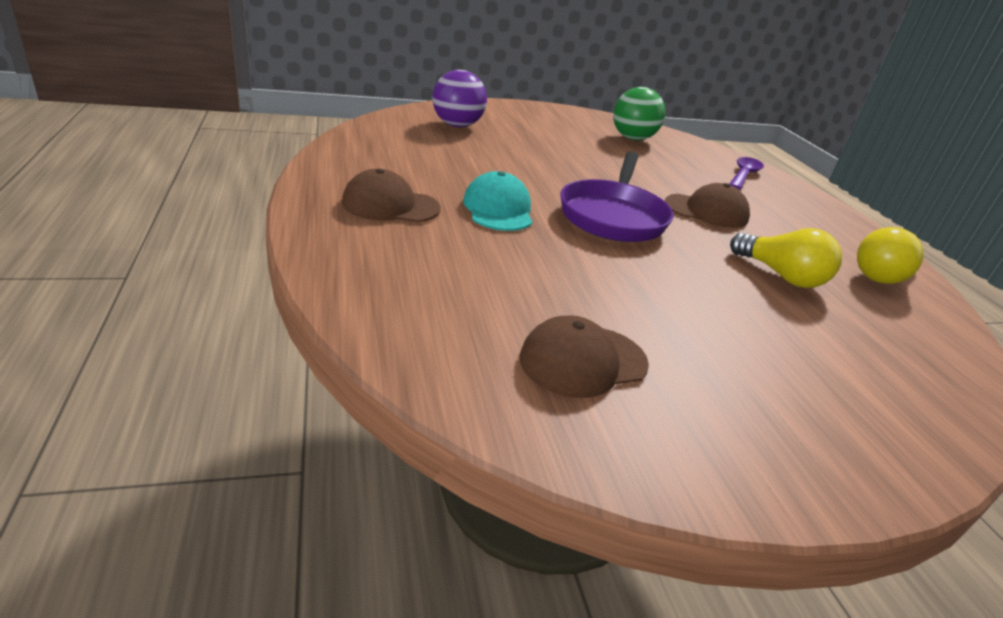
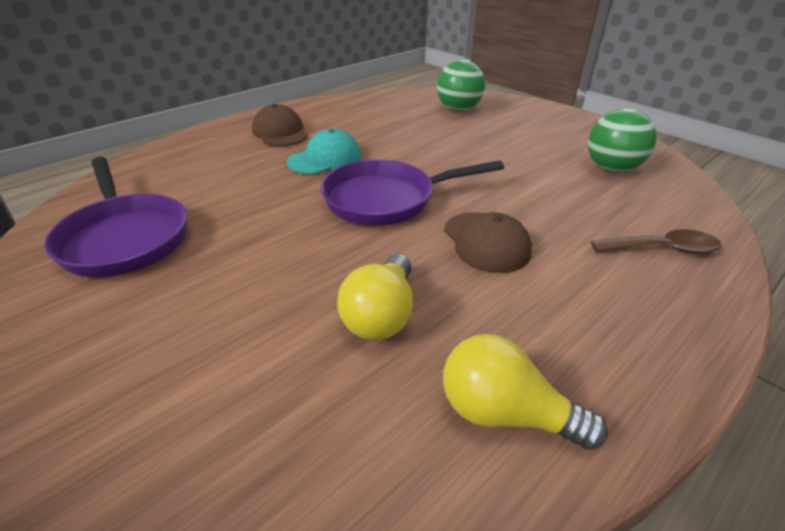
camera: 65 degrees right, 5 degrees up
purple ball [432,70,487,127] -> green ball [437,60,485,111]
brown cap [520,315,649,398] -> purple pan [44,157,187,277]
purple spoon [729,157,764,190] -> brown spoon [591,229,721,254]

